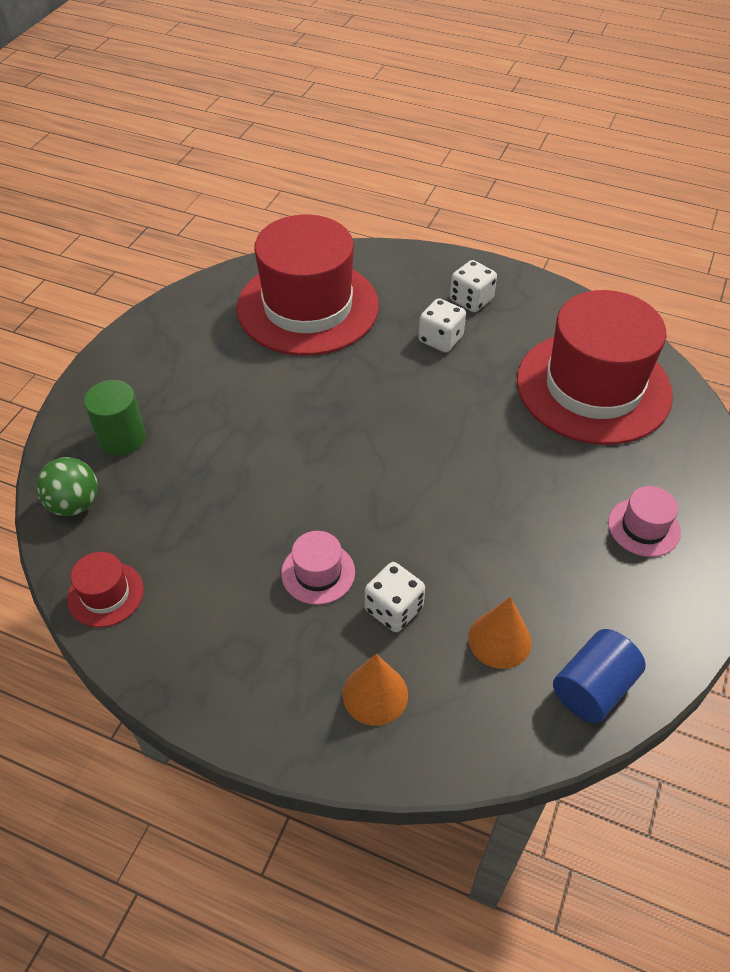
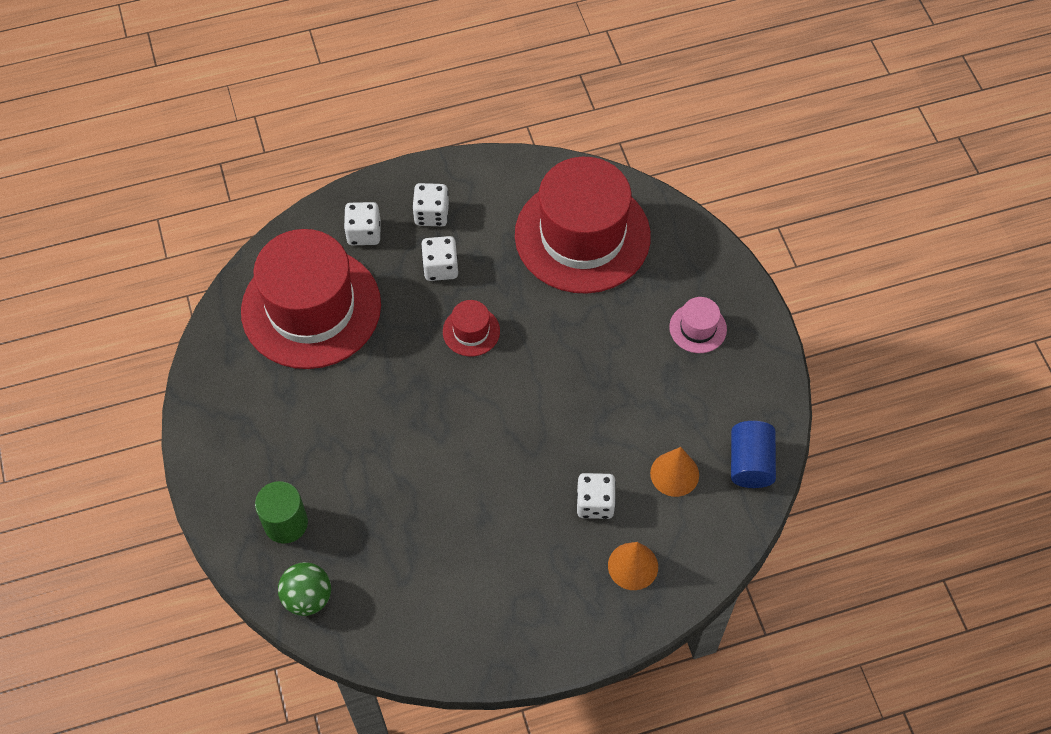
camera: 40 degrees left, 10 degrees up
red hat [67,552,144,627] -> red hat moved to [443,300,500,356]
pink hat [281,531,355,605] -> none
none -> white dice [344,202,381,245]

